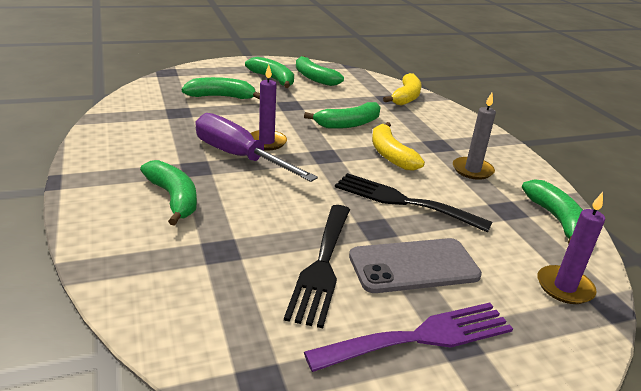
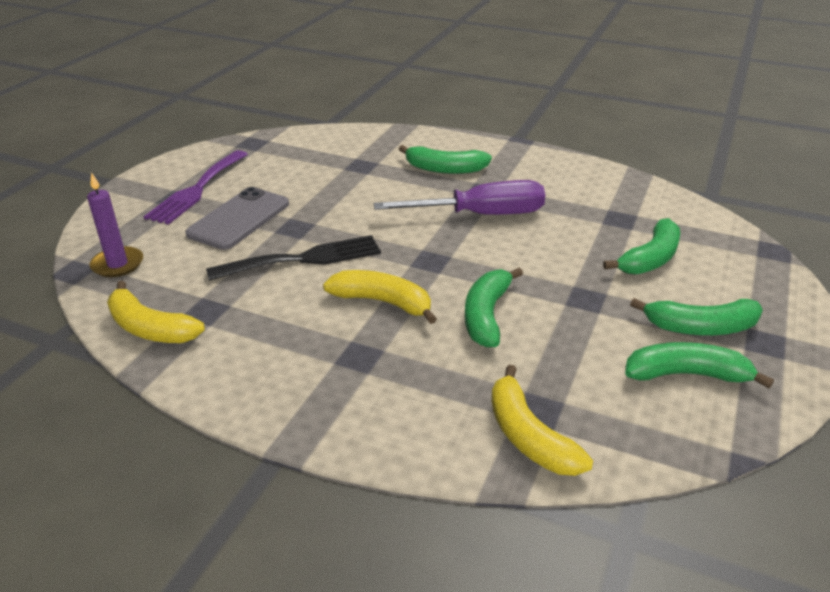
camera: 135 degrees right, 5 degrees up
purple candle [251,65,287,151] -> none
black fork [284,205,350,328] -> none
grey candle [453,93,496,180] -> none
green banana [522,179,583,245] -> yellow banana [107,281,205,343]

